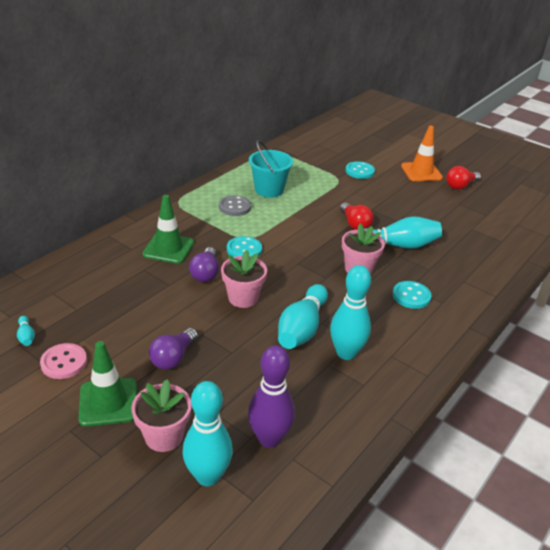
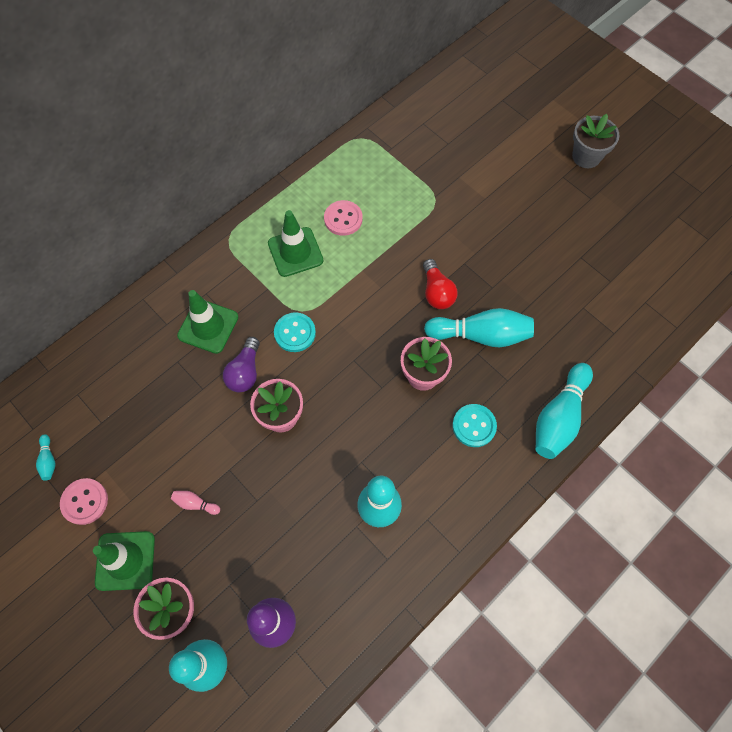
camera: 10 degrees right, 30 degrees up
purple light bulb [149,328,198,370] -> pink bowling pin [171,491,220,515]
grey button [219,195,251,216] -> green traffic cone [268,210,323,277]
turquoise bucket [249,140,293,198] -> pink button [324,200,363,236]
turquoise bowling pin [278,284,328,349] -> turquoise bowling pin moved to [536,363,593,459]
turquoise button [346,161,375,179] -> none
orange traffic cone [401,126,443,181] -> none
red light bulb [446,166,481,190] -> none
none -> grey flower pot [572,114,619,168]

